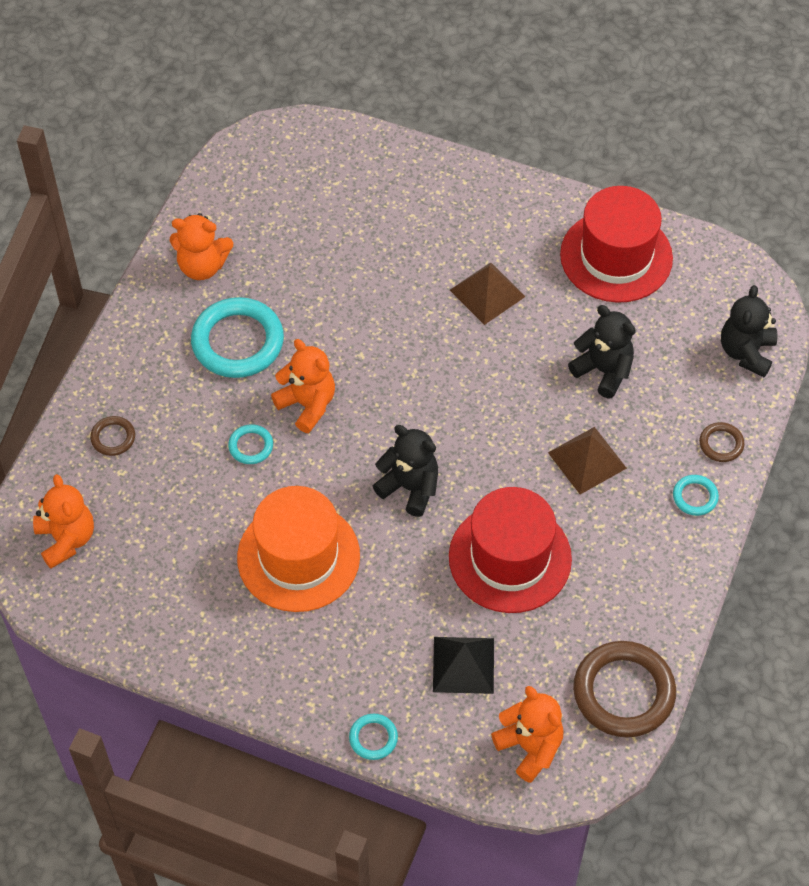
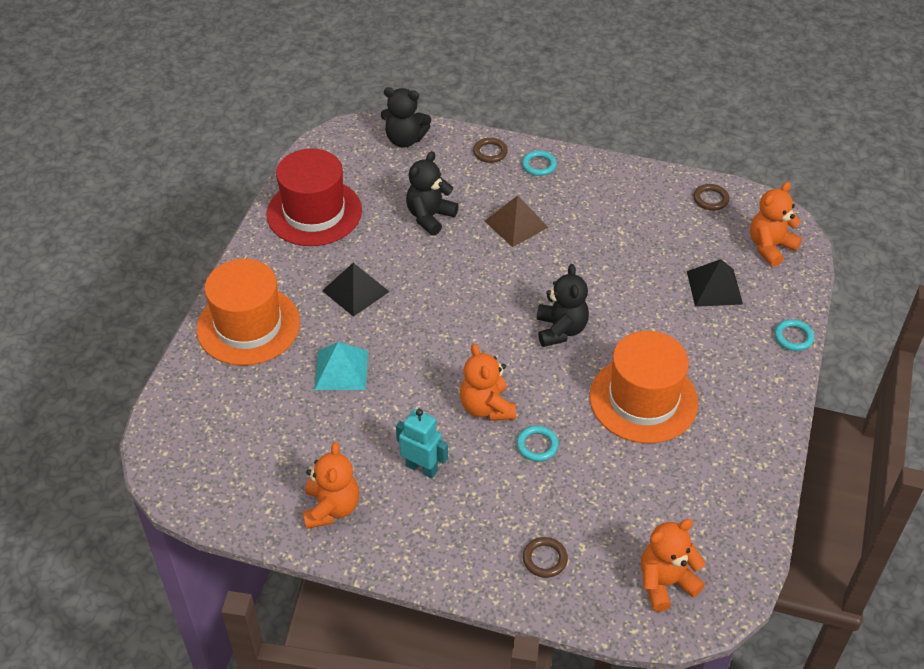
camera: 95 degrees left, 10 degrees down
turquoise ring [191,297,284,378] -> turquoise robot [396,409,448,479]
orange teddy bear [271,339,335,433] -> orange teddy bear turned 60 degrees counterclockwise [460,344,516,421]
black teddy bear [373,425,438,517] -> black teddy bear turned 150 degrees clockwise [537,264,589,347]
red hat [449,487,572,613] -> none
brown pyramid [450,262,526,325] -> black pyramid [322,263,390,317]
brown ring [573,641,676,738] -> brown ring [693,184,729,210], size x0.47
none -> orange hat [196,259,300,366]
none -> turquoise pyramid [315,342,368,390]

